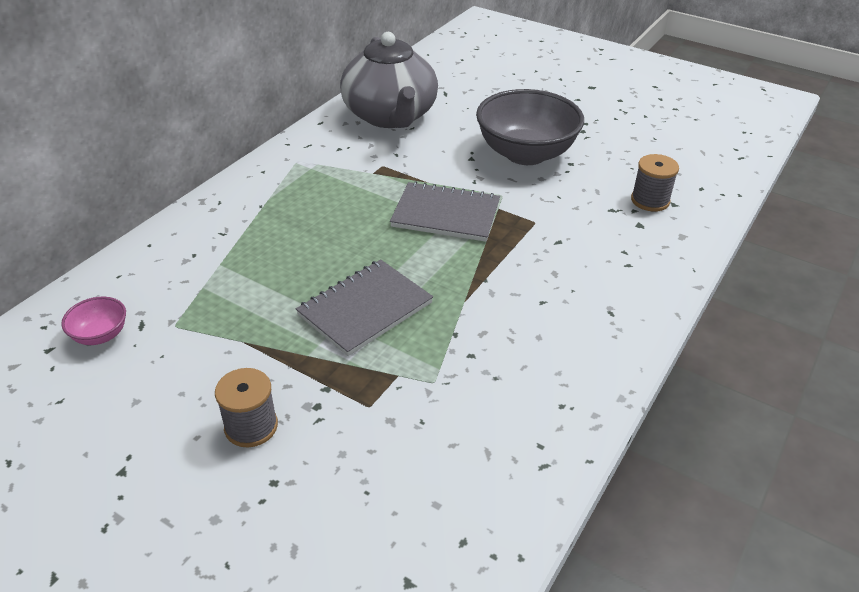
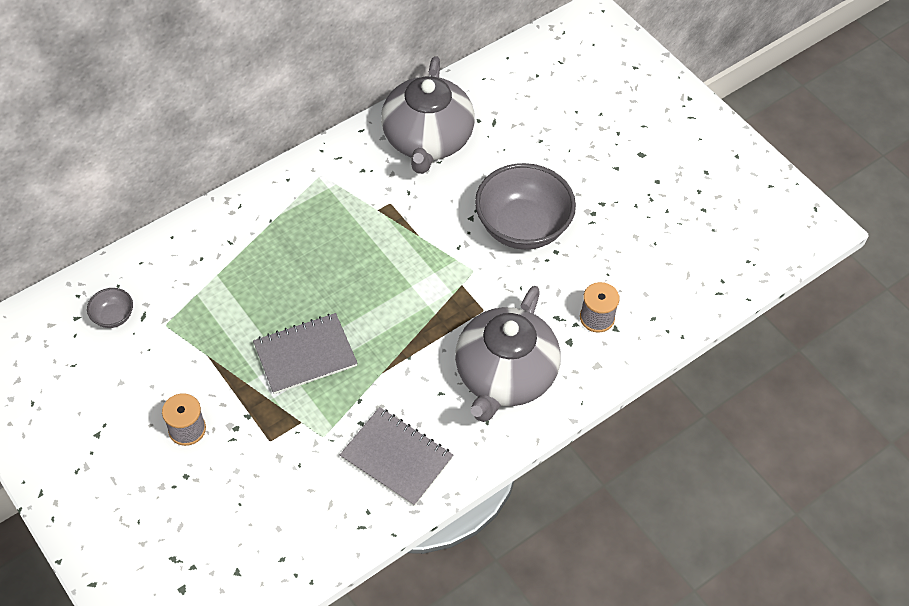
camera: 20 degrees right, 15 degrees up
pink bowl [61,297,126,345] -> grey bowl [87,288,133,328]
grey notebook [390,181,500,242] -> grey notebook moved to [340,407,453,506]
none -> grey teapot [455,286,560,422]

